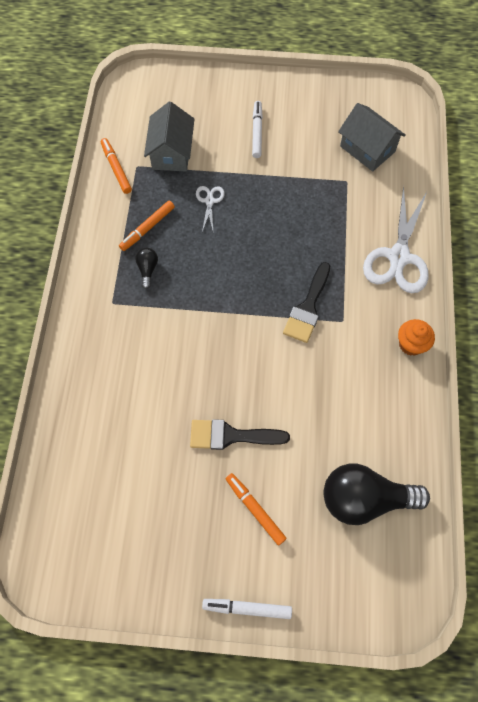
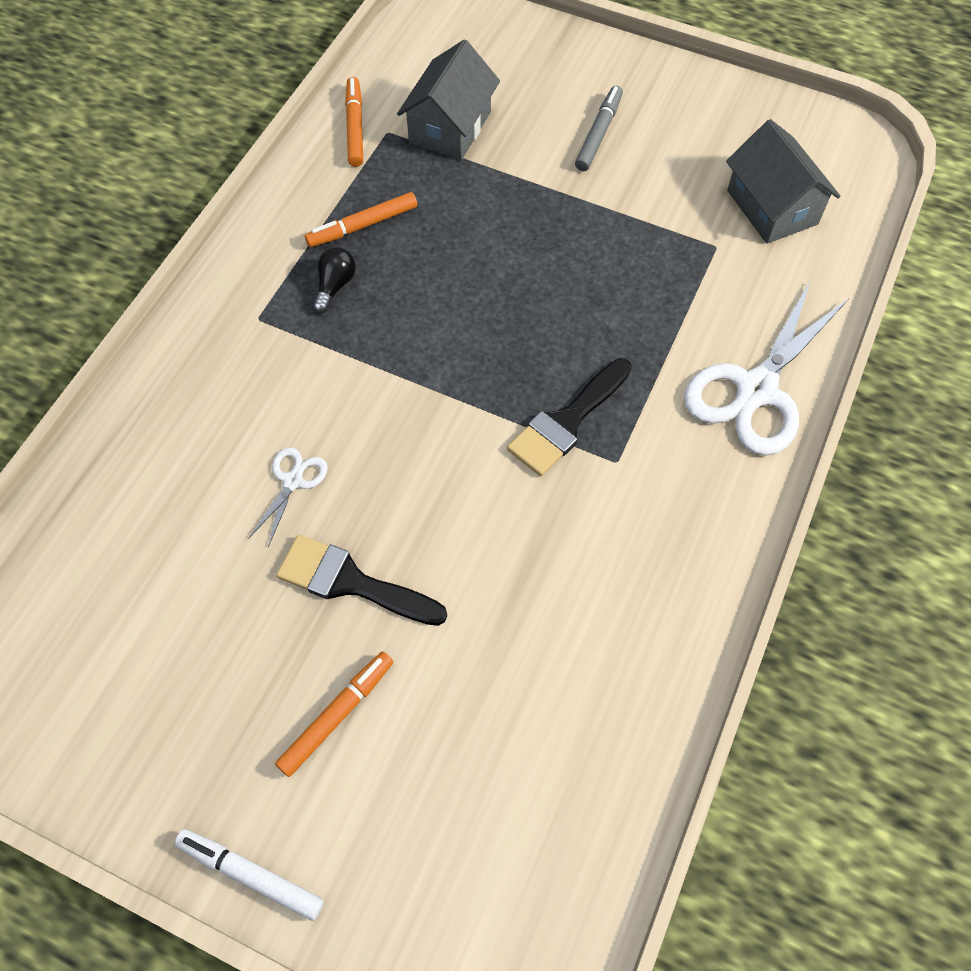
camera: 20 degrees right, 5 degrees down
white scissors [196,186,225,232] -> white scissors moved to [248,447,328,547]
orange marker [226,473,287,546] -> orange marker turned 60 degrees clockwise [275,652,393,777]
white marker [252,101,263,158] -> grey marker [575,86,623,171]
black light bulb [324,463,430,525] -> none
orange cupcake [398,319,435,356] -> none

